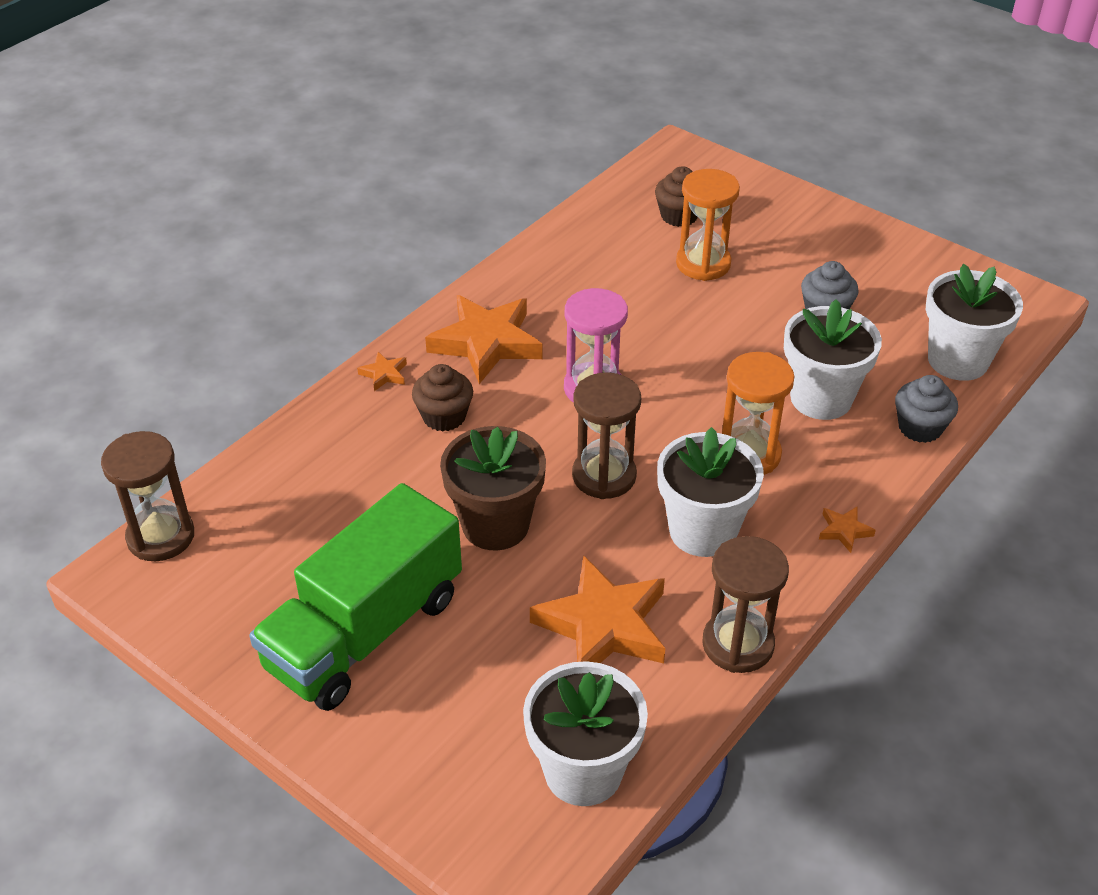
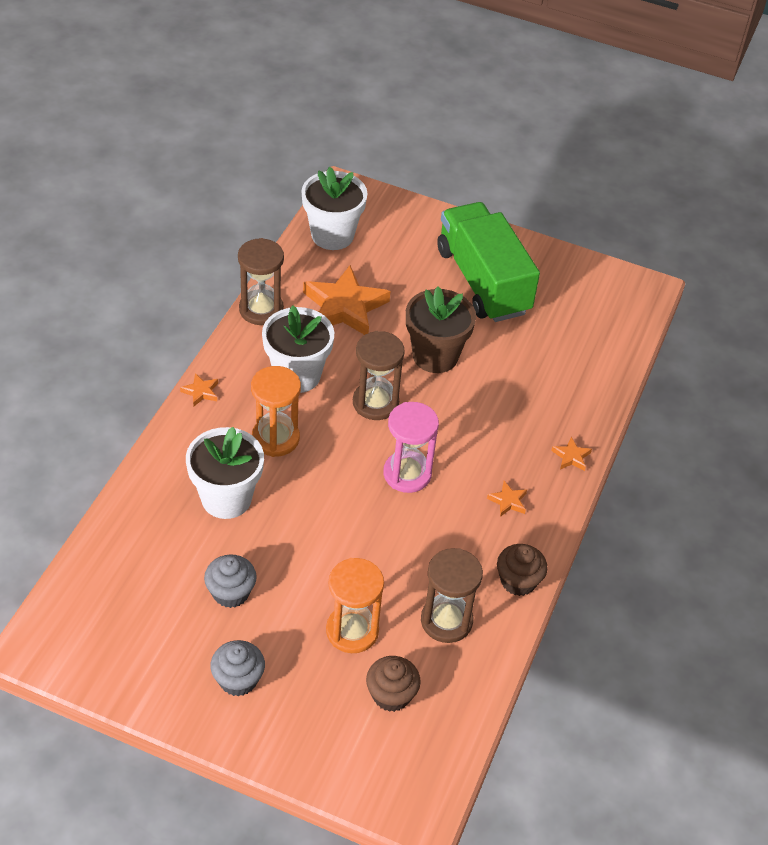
camera: 160 degrees right, 5 degrees up
brown hourglass [101,431,194,561] -> brown hourglass moved to [421,548,483,643]
green truck [249,483,462,711] -> green truck turned 45 degrees counterclockwise [437,202,540,322]
brown cupcake [412,364,473,432] -> brown cupcake moved to [497,544,548,596]
orange star [425,295,543,384] -> orange star [487,481,527,517], size x0.42
grey cupcake [895,375,958,443] -> grey cupcake moved to [210,640,265,696]
white flower pot [926,264,1023,381] -> none

